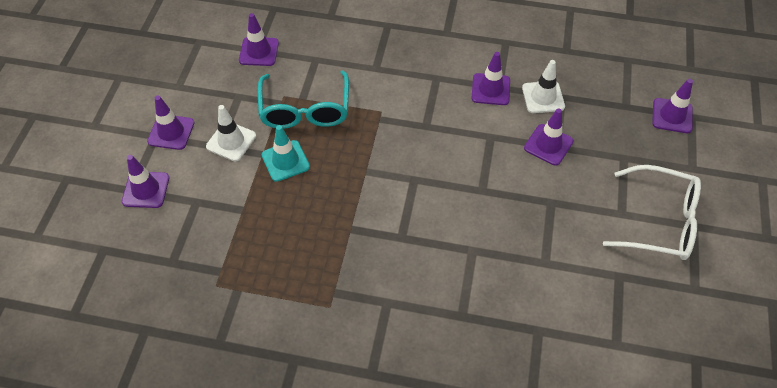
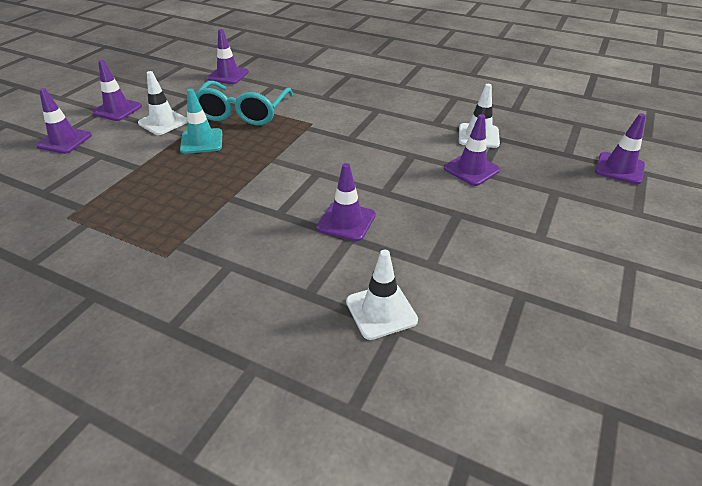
camera: 15 degrees right, 15 degrees down
purple traffic cone [472,52,510,105] -> purple traffic cone moved to [317,163,376,241]
white glasses [603,165,701,260] -> none
none -> white traffic cone [346,250,418,340]

